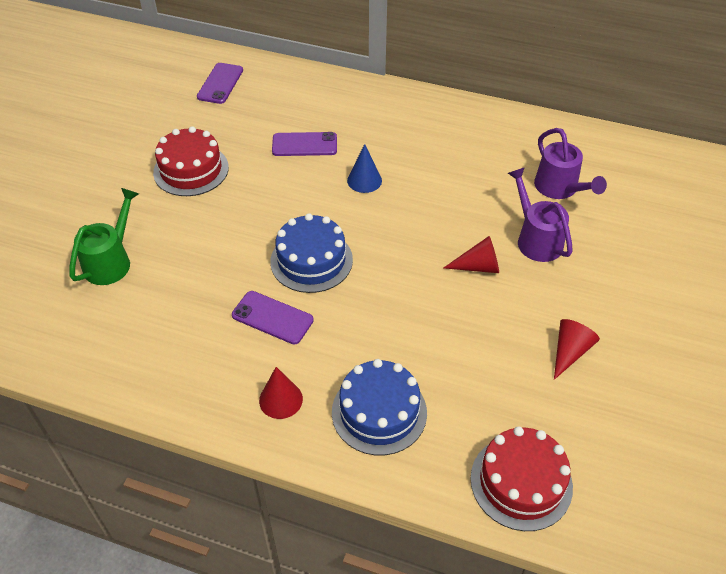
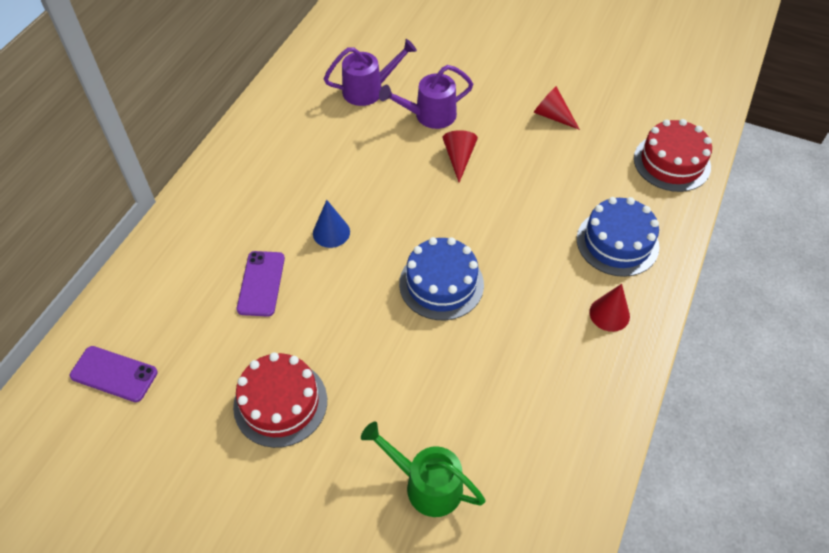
camera: 85 degrees left, 5 degrees up
purple phone [232,291,314,344] -> none

